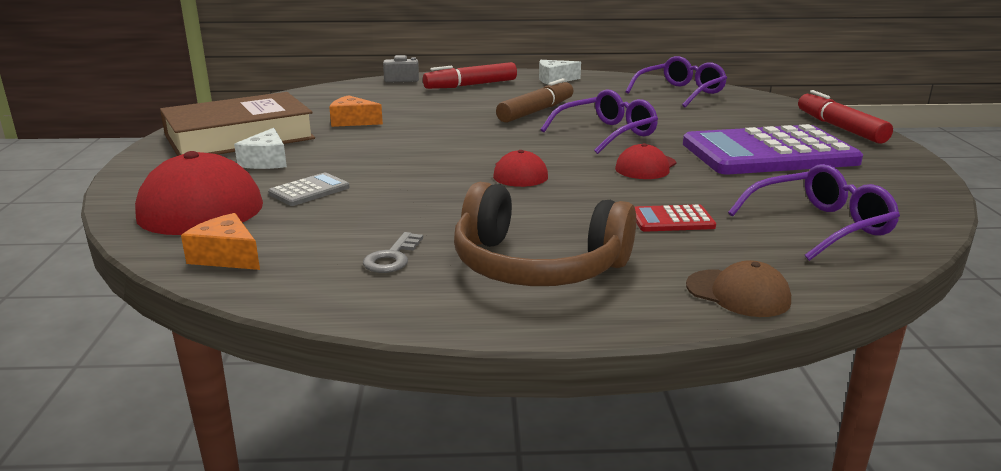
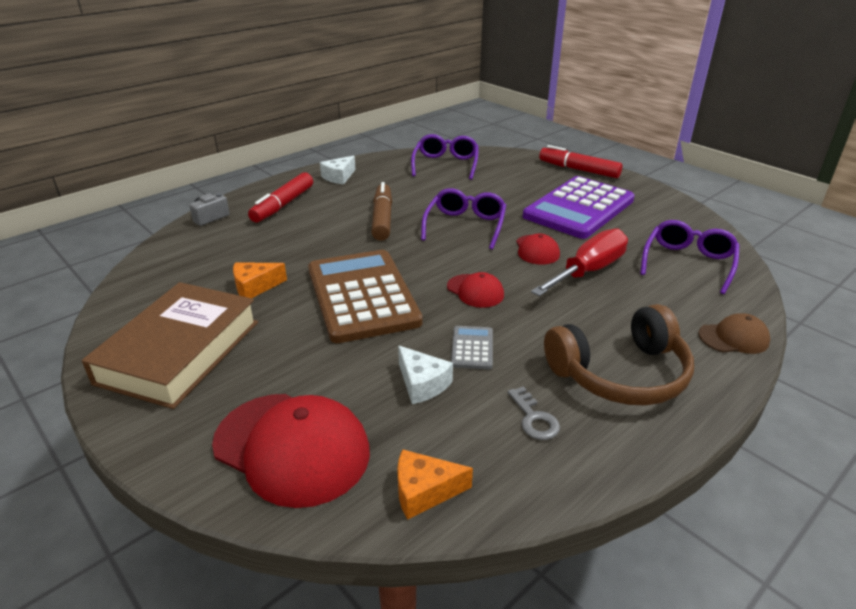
camera: 40 degrees left, 10 degrees up
white cheese [234,128,287,169] -> white cheese moved to [398,346,453,404]
grey calculator [268,173,350,206] -> grey calculator moved to [451,326,493,369]
red calculator [634,204,716,232] -> none
none -> brown calculator [308,250,423,343]
none -> red screwdriver [531,228,628,296]

